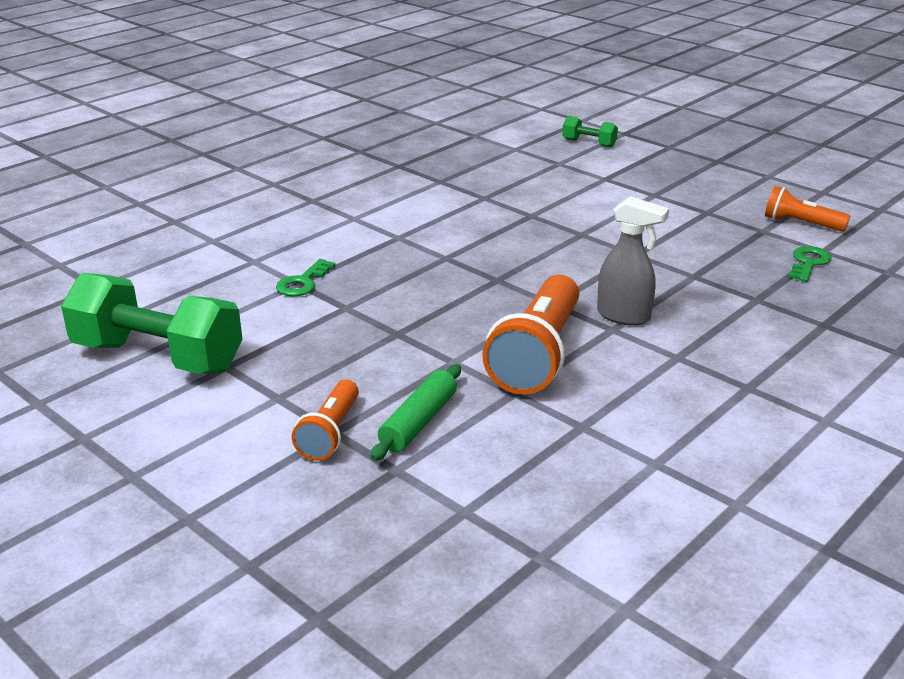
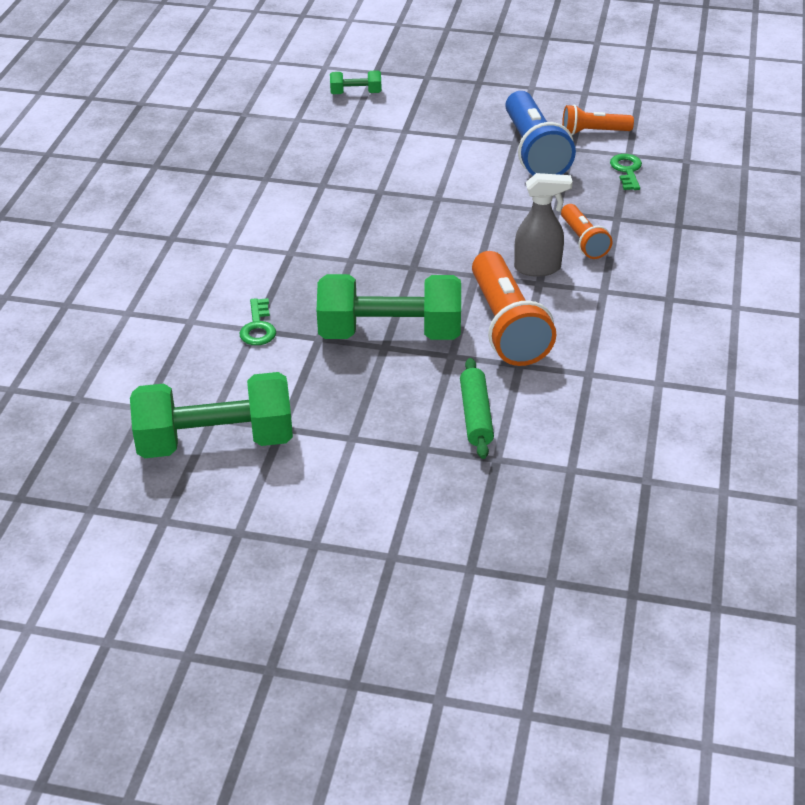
camera: 30 degrees left, 10 degrees up
orange flashlight [292,380,359,461] -> orange flashlight moved to [561,204,612,259]
none -> green dumbbell [317,274,461,340]
none -> blue flashlight [505,91,576,175]

